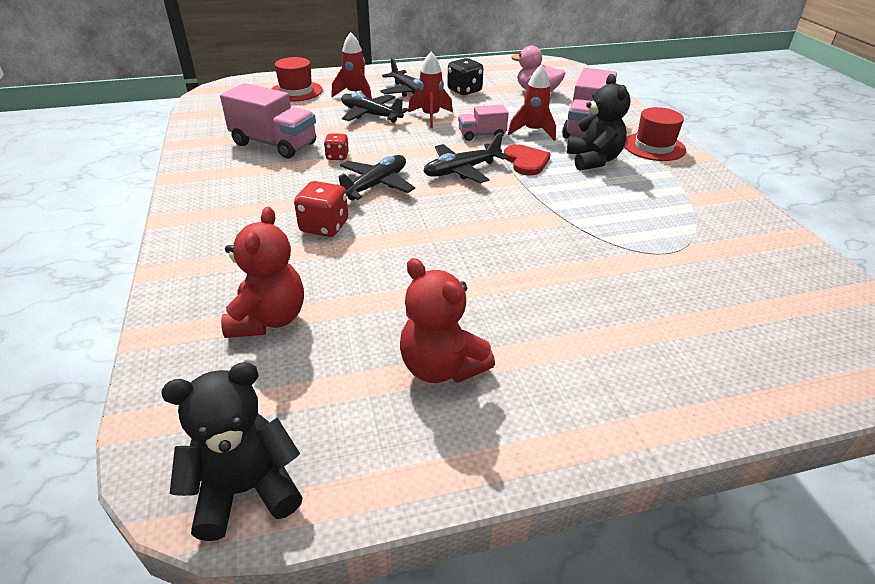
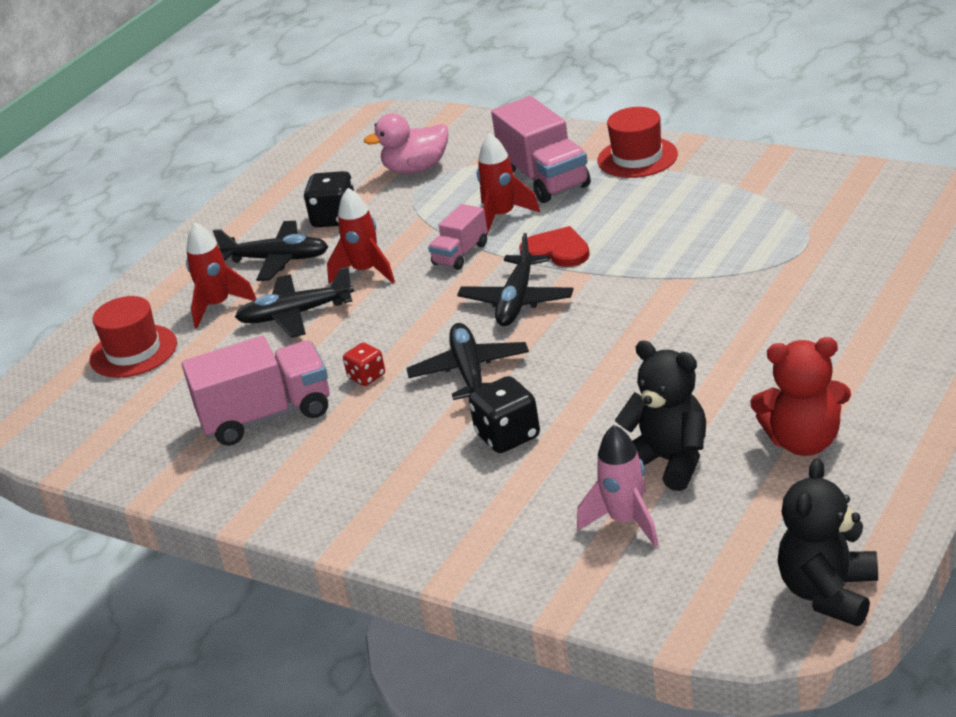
camera: 40 degrees left, 5 degrees down
red teddy bear [221,207,304,338] -> pink rocket [577,425,659,547]
red dice [294,181,348,237] -> black dice [469,376,540,453]
black teddy bear [567,74,631,171] -> black teddy bear moved to [615,341,706,491]

